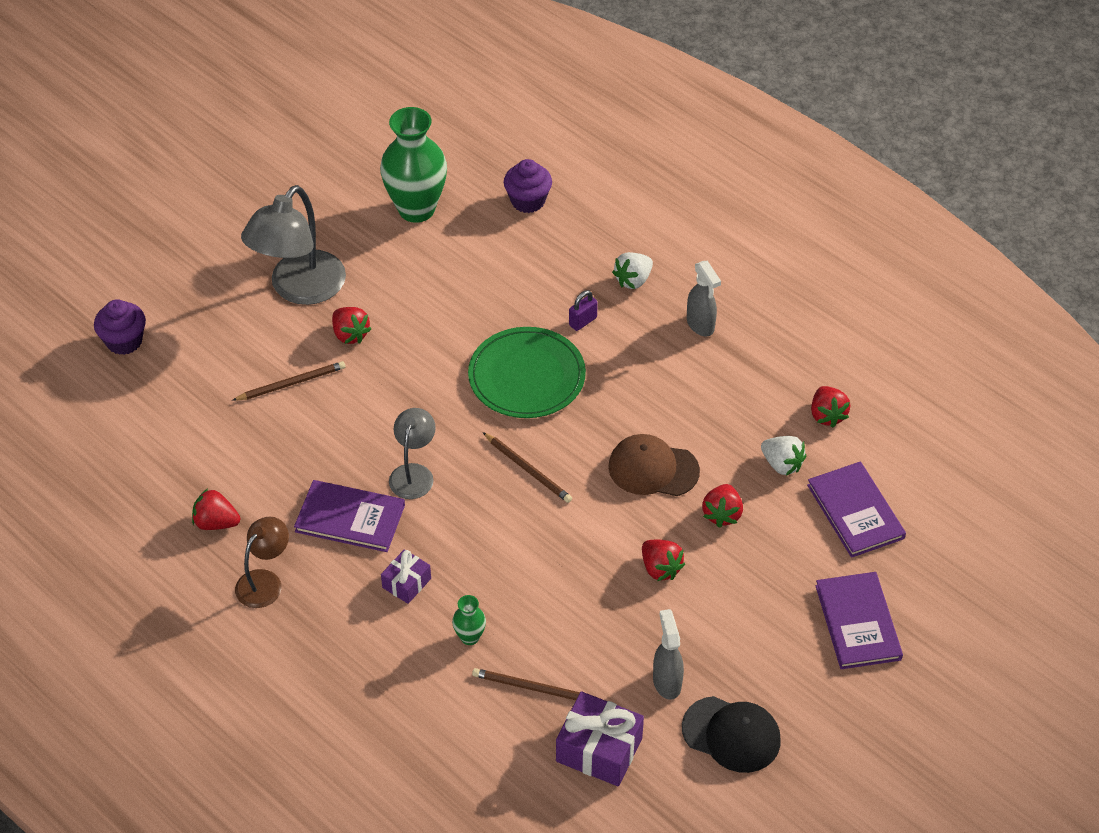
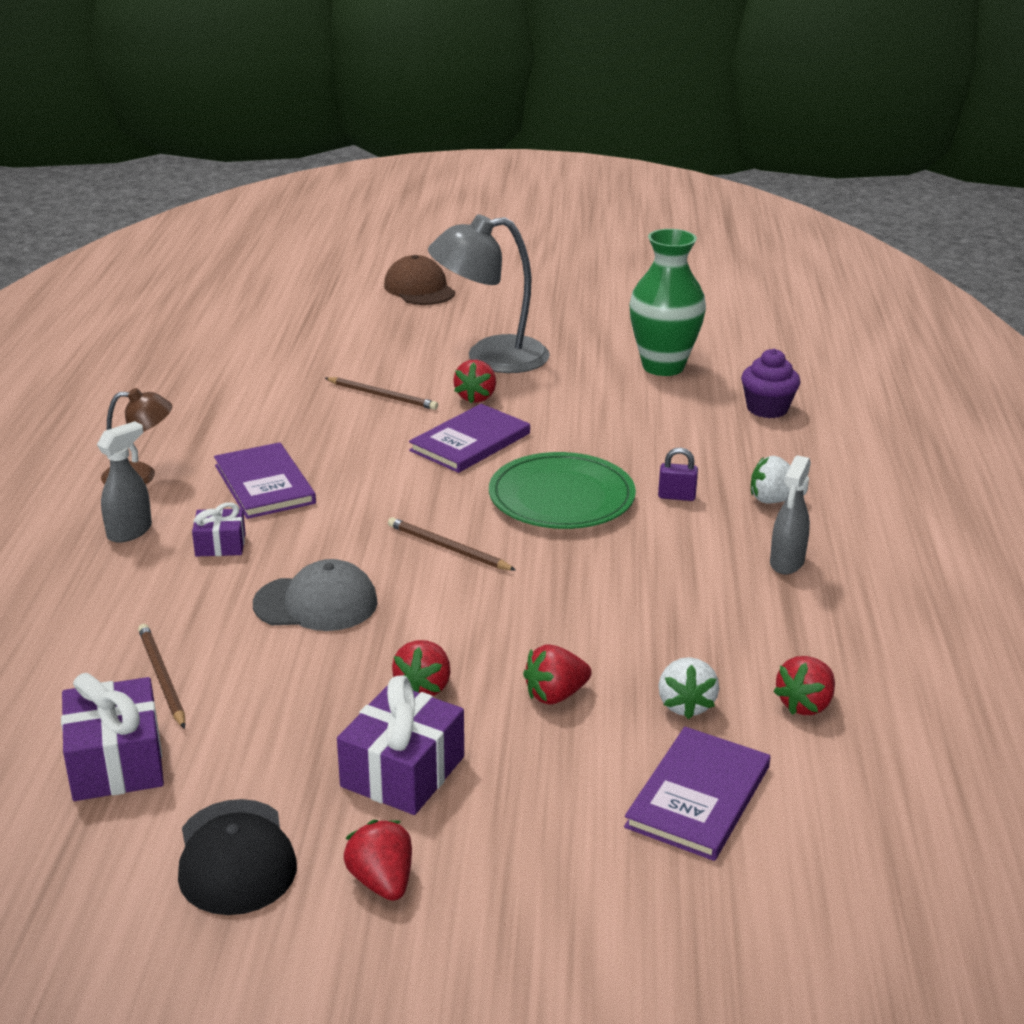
camera: 50 degrees right, 20 degrees down
purple cupcake [94,299,146,355] -> none
red strawberry [192,488,240,530] -> red strawberry moved to [344,820,412,901]
grey lamp [389,408,436,499] -> none
green vase [452,595,486,645] -> none
brown pencil [483,432,572,503] -> brown pencil turned 120 degrees clockwise [388,517,516,571]
brown cap [608,434,700,496] -> brown cap moved to [384,255,455,305]
grey spray bottle [653,609,684,700] -> grey spray bottle moved to [97,421,152,543]
purple book [816,572,903,669] -> purple book moved to [409,404,530,473]
none -> grey cap [253,559,378,631]
none -> purple gift [337,675,464,815]

